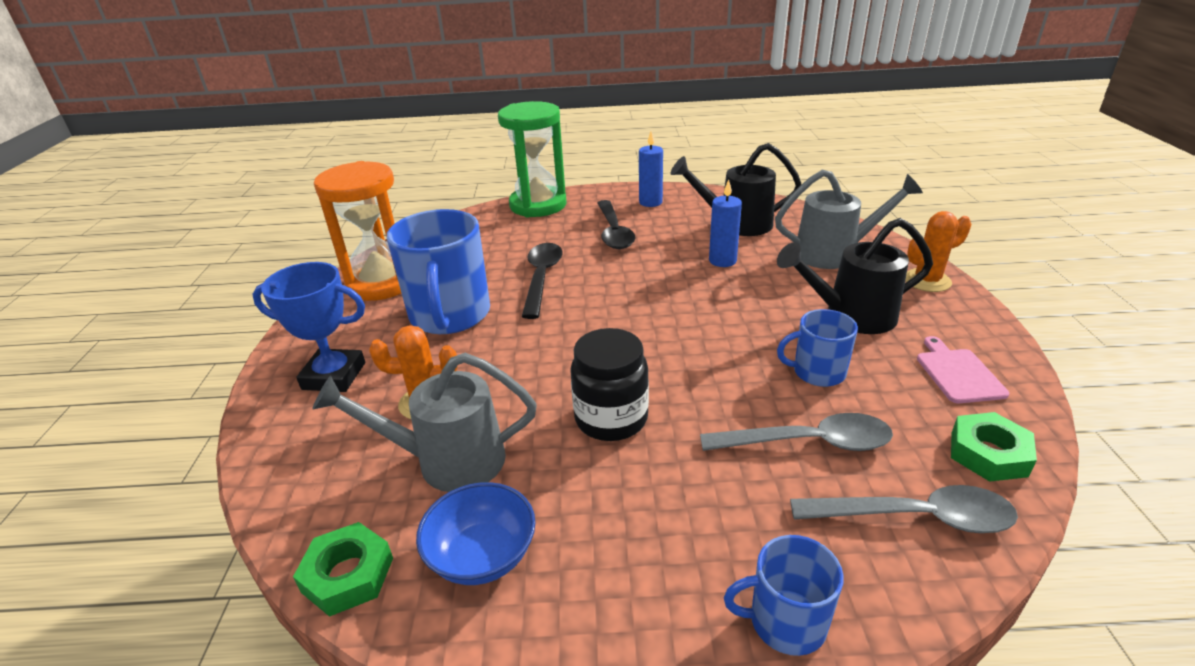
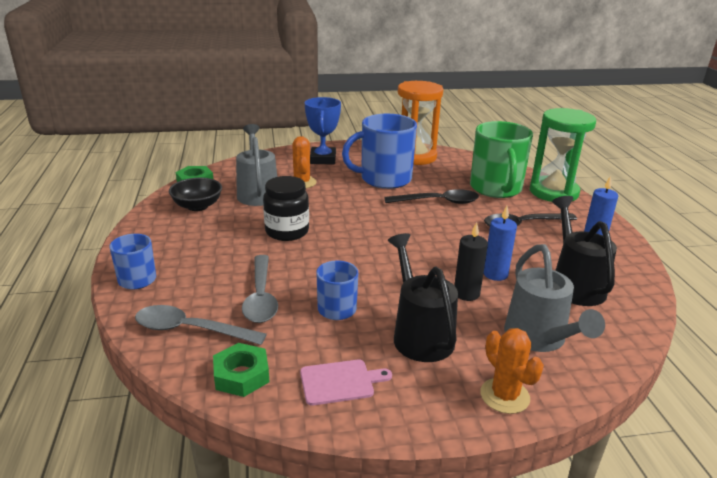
camera: 80 degrees right, 5 degrees down
blue bowl [416,482,536,585] -> black bowl [169,178,222,211]
grey spoon [790,485,1018,533] -> grey spoon turned 105 degrees clockwise [135,305,267,345]
none -> black candle [454,222,488,301]
none -> green mug [470,121,533,198]

